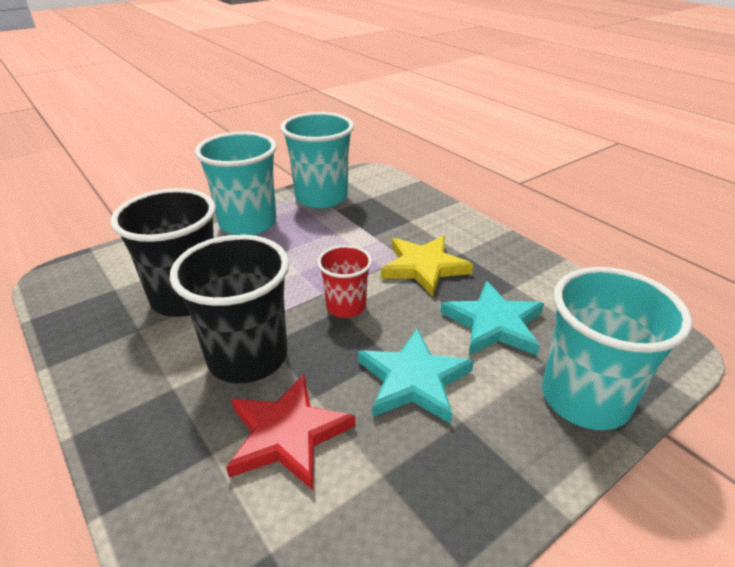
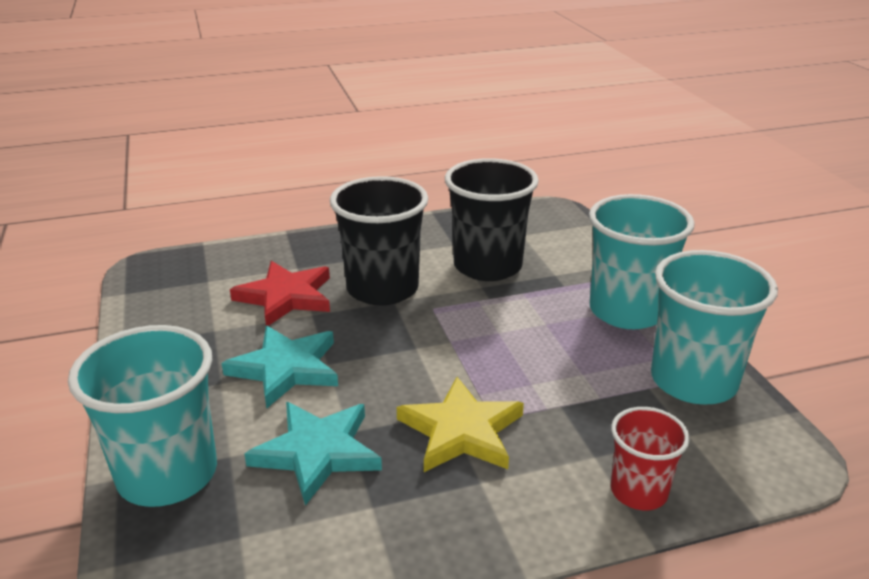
camera: 110 degrees right, 5 degrees down
red cup [317,245,372,318] -> red cup moved to [611,407,690,510]

